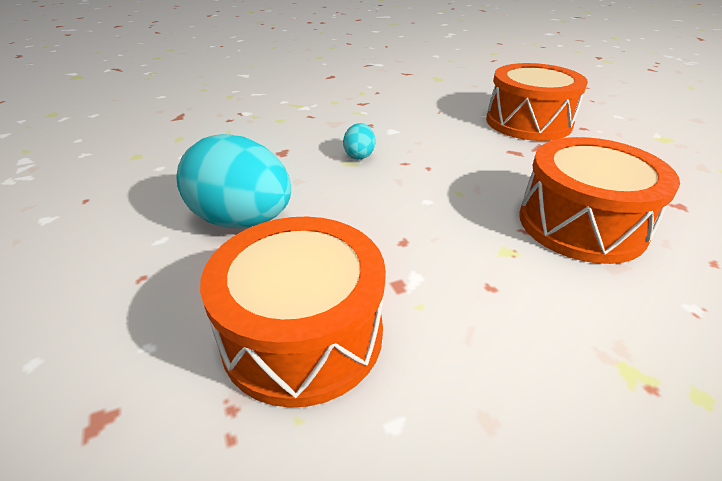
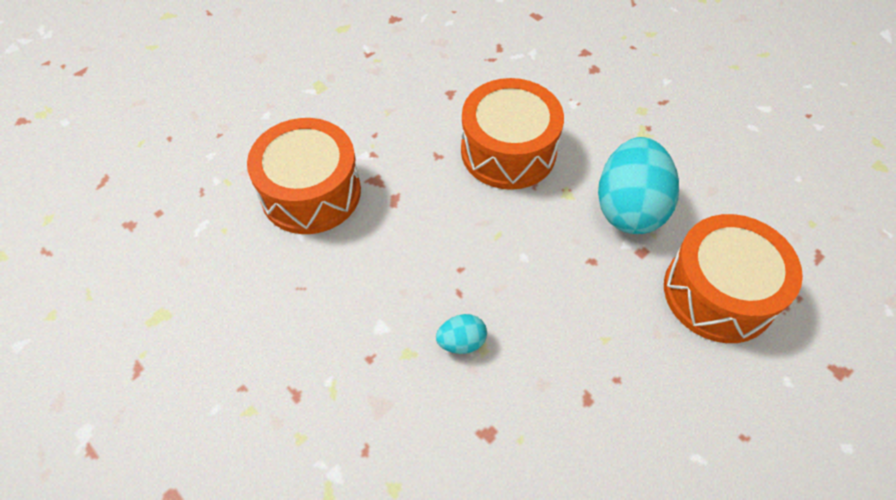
camera: 110 degrees left, 20 degrees up
turquoise egg [176,134,291,228] -> turquoise egg moved to [598,137,679,234]

